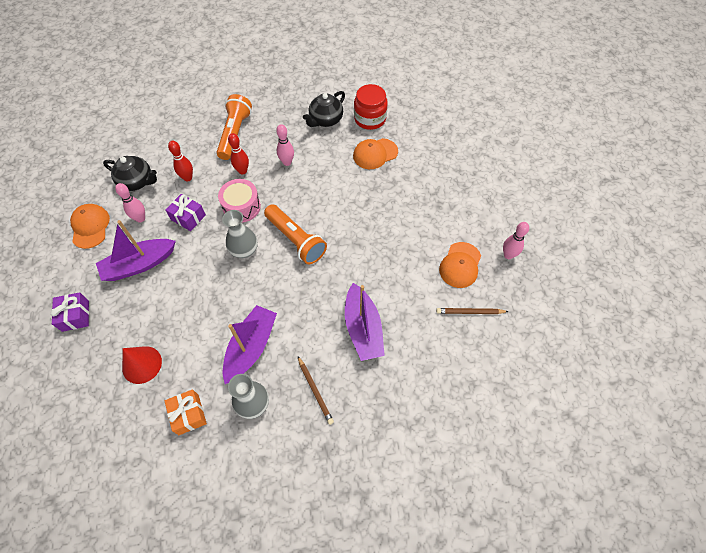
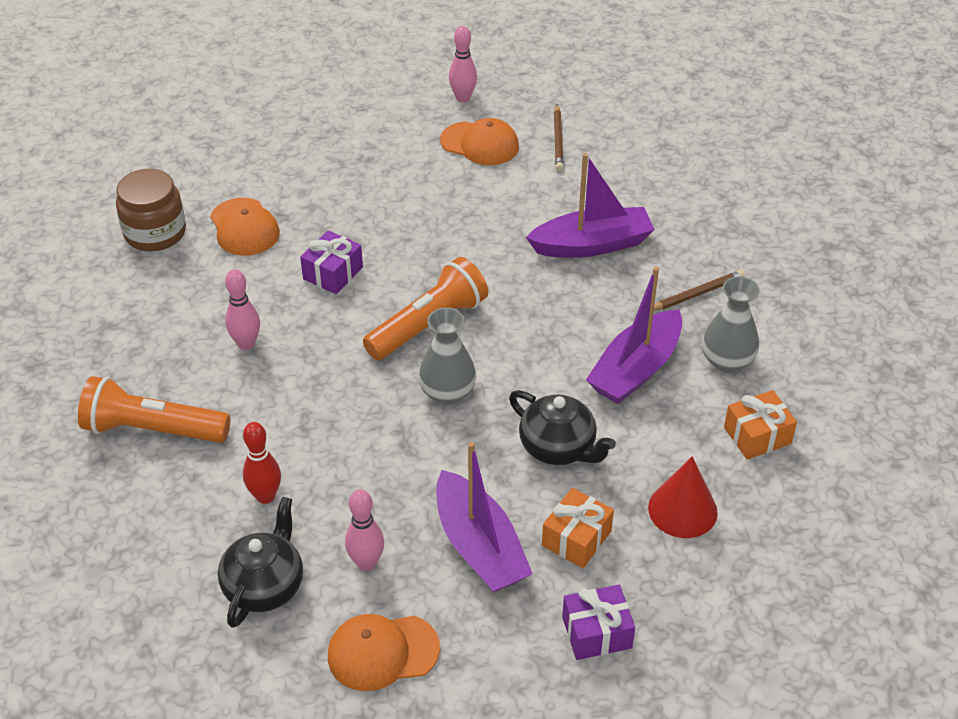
camera: 90 degrees left, 15 degrees down
purple gift [165,194,206,231] -> purple gift moved to [300,230,363,294]
pink drum [218,179,261,223] -> none
purple boat [223,305,277,384] -> purple boat turned 75 degrees counterclockwise [586,267,682,404]
red bowling pin [228,133,249,174] -> none
black teapot [303,91,345,127] -> black teapot moved to [509,390,616,465]
red jar [354,84,388,130] -> brown jar [116,169,186,251]
none -> orange gift [542,488,614,568]

